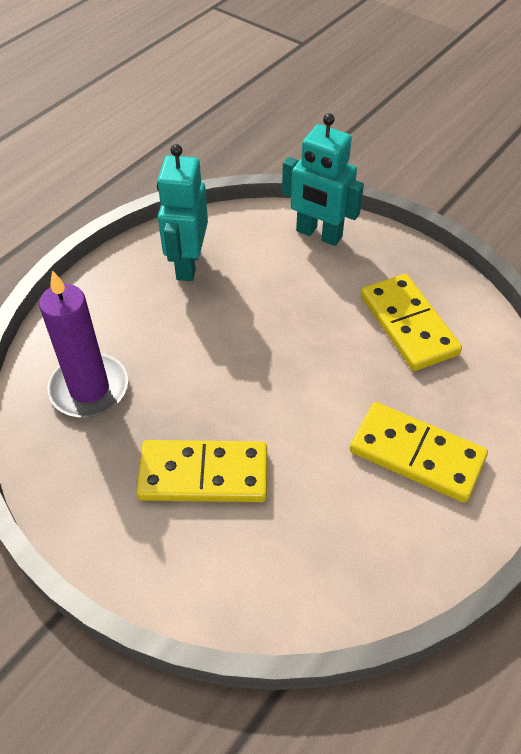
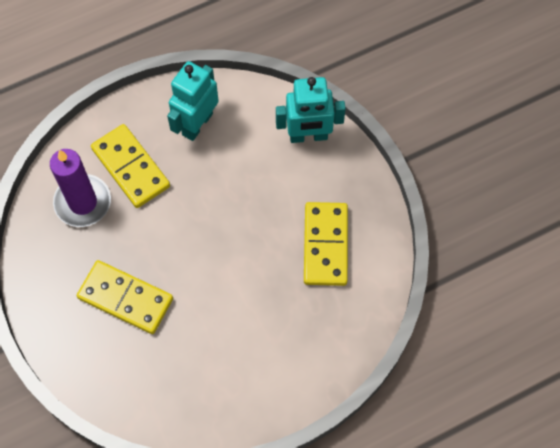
camera: 25 degrees right, 15 degrees up
turquoise robot [282,113,364,246] -> turquoise robot turned 60 degrees counterclockwise [276,77,346,143]
yellow domino [350,402,488,503] -> yellow domino moved to [91,124,170,208]

